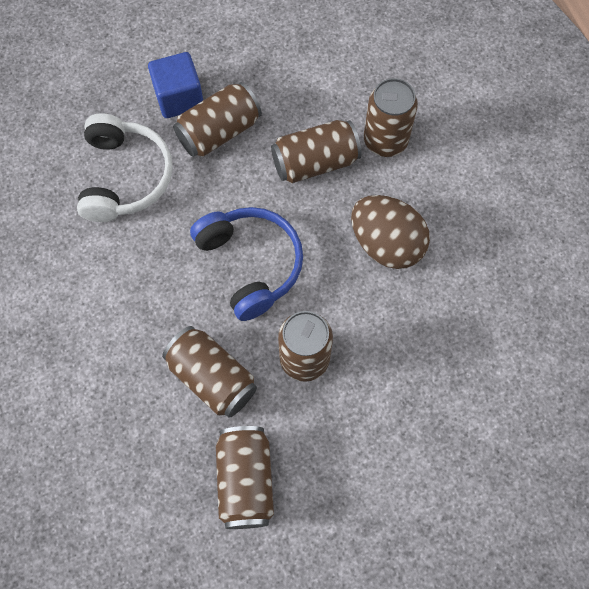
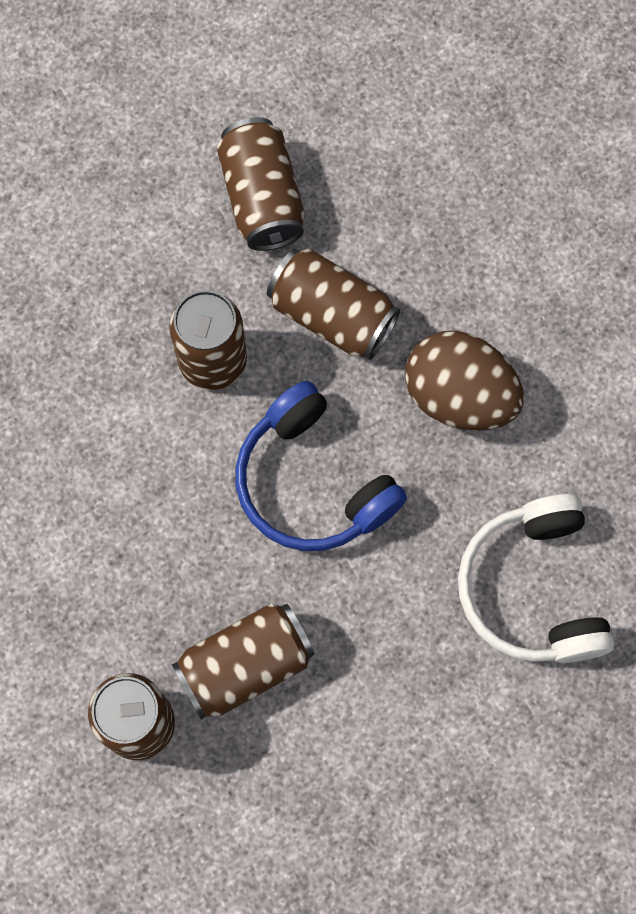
camera: 170 degrees right, 5 degrees up
blue cube [148,52,203,118] -> none
brown can [173,82,262,157] -> none
brown egg [351,195,430,269] -> brown egg moved to [405,331,524,431]

